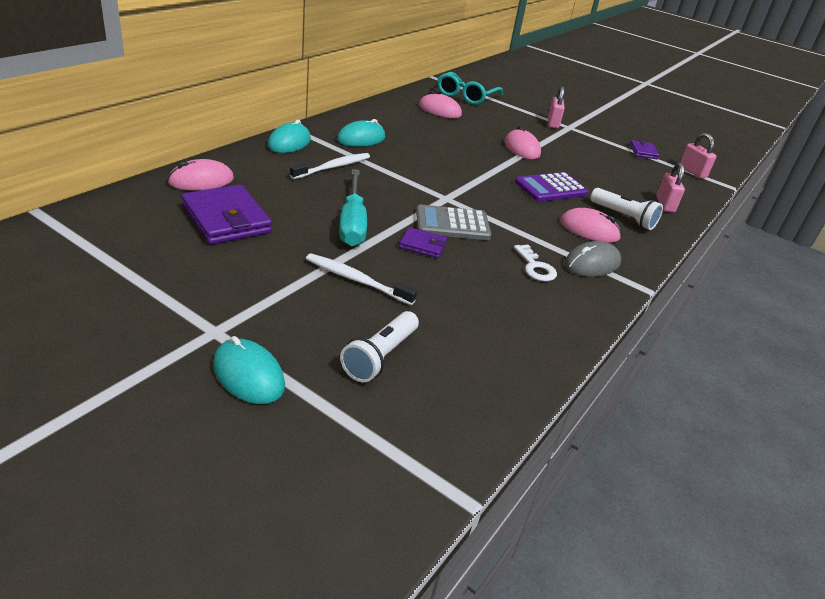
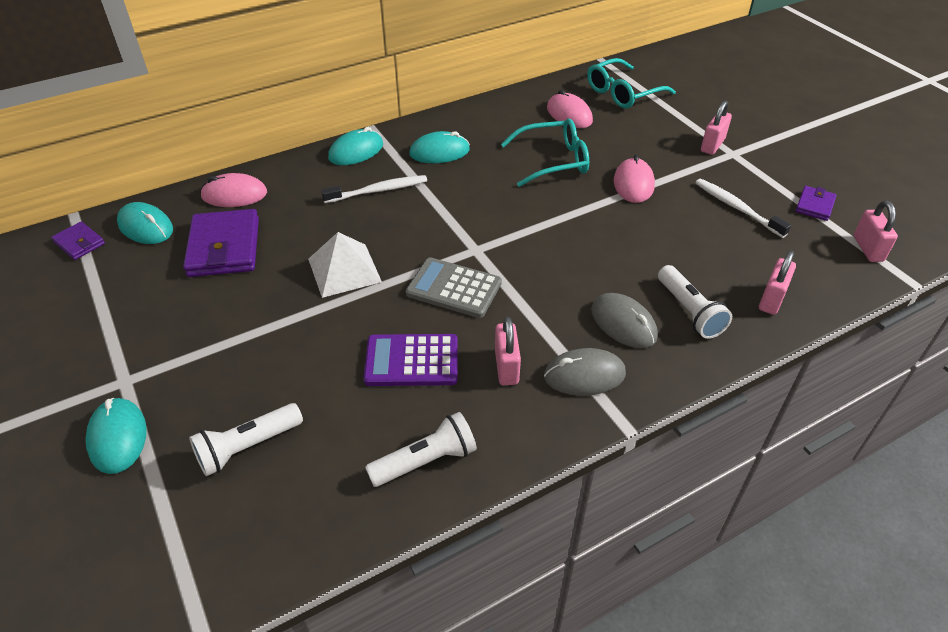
camera: 30 degrees right, 10 degrees up
white toothbrush [306,253,417,305] -> white toothbrush moved to [695,179,791,238]
turquoise screwdriver [339,169,367,246] -> white pyramid [308,232,382,298]
purple wallet [399,227,447,258] -> purple wallet moved to [51,222,105,260]
white key [514,244,557,281] -> pink padlock [495,316,521,385]
purple calculator [515,172,588,202] -> purple calculator moved to [363,334,458,386]
pink mouse [560,208,621,243] -> grey mouse [591,293,658,348]
none -> turquoise mouse [117,202,173,244]
none -> white flashlight [365,412,477,487]
none -> turquoise glasses [501,118,589,187]

